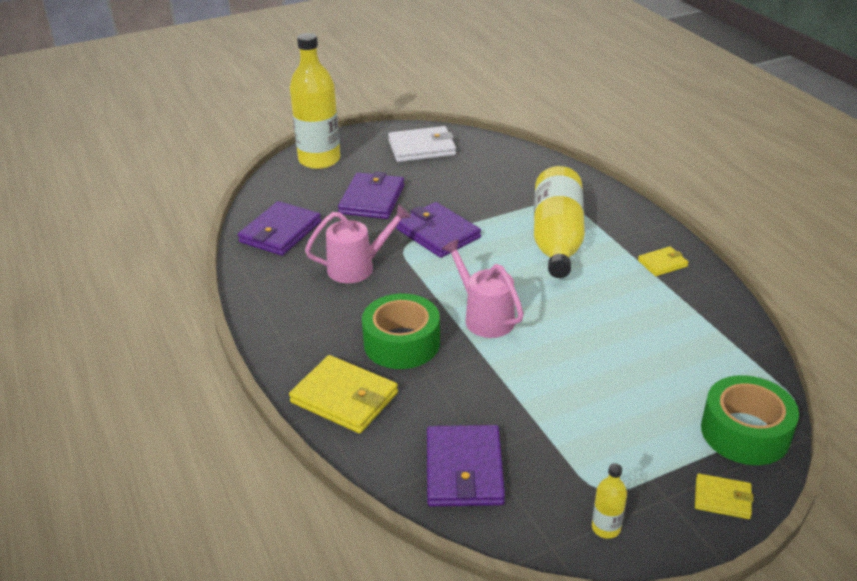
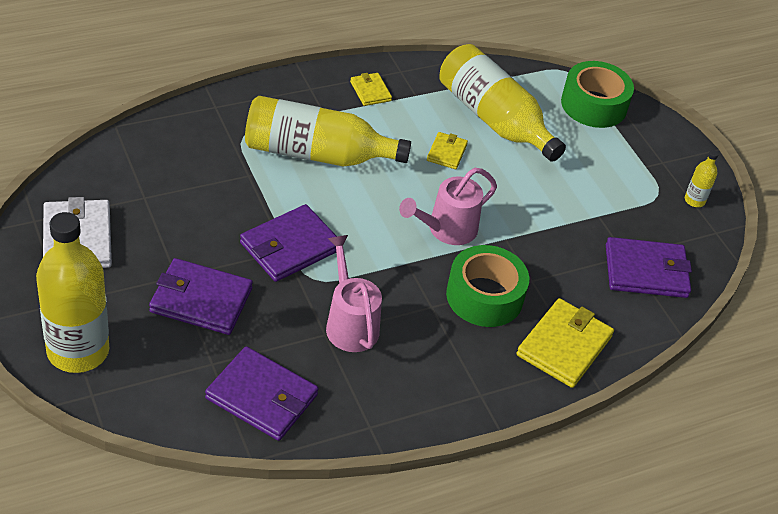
camera: 95 degrees left, 10 degrees up
yellow wallet [695,473,754,519] -> yellow wallet moved to [427,132,468,169]
none -> yellow bottle [439,44,566,162]

